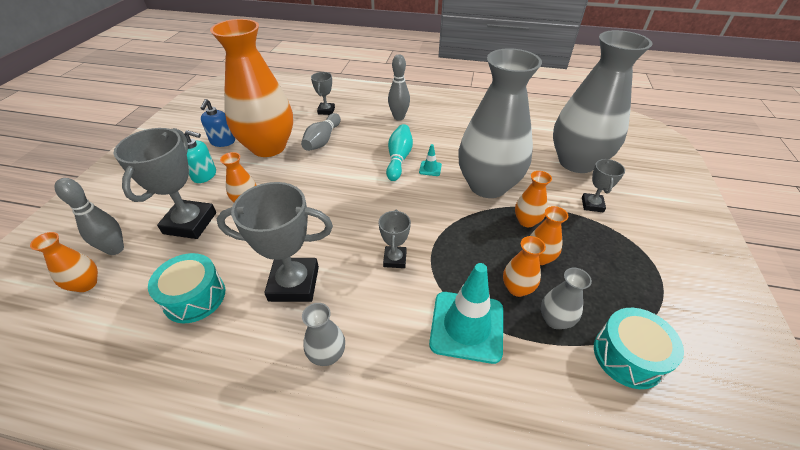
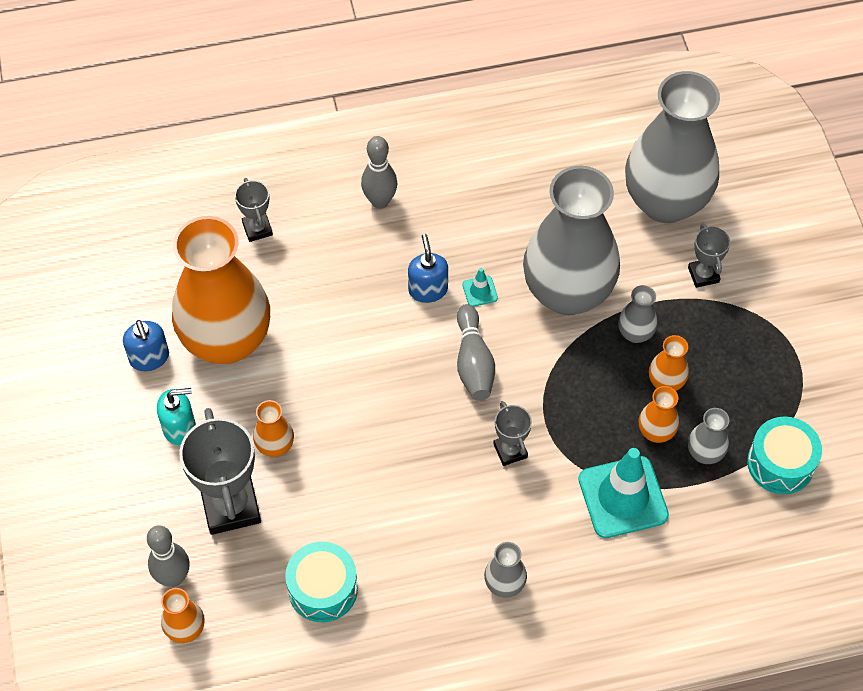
camera: 25 degrees left, 15 degrees up
grey trophy [217,182,333,302] -> none
grey bowling pin [301,113,341,151] -> grey bowling pin moved to [457,304,495,401]
turquoise bowling pin [386,124,413,181] -> blue soap dispenser [408,234,448,303]
orange vase [515,171,552,227] -> grey vase [618,285,658,343]

